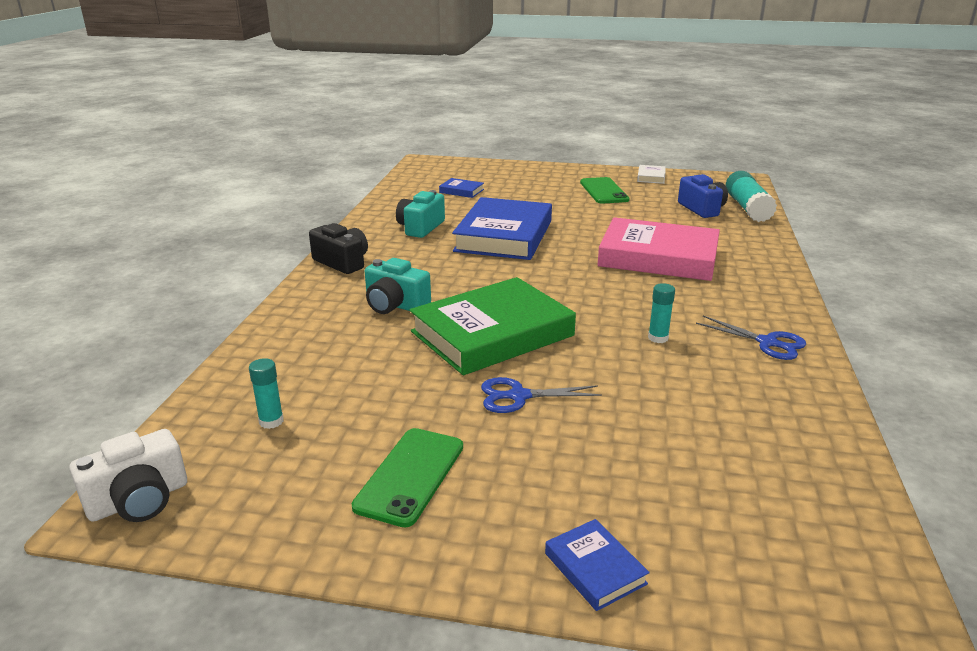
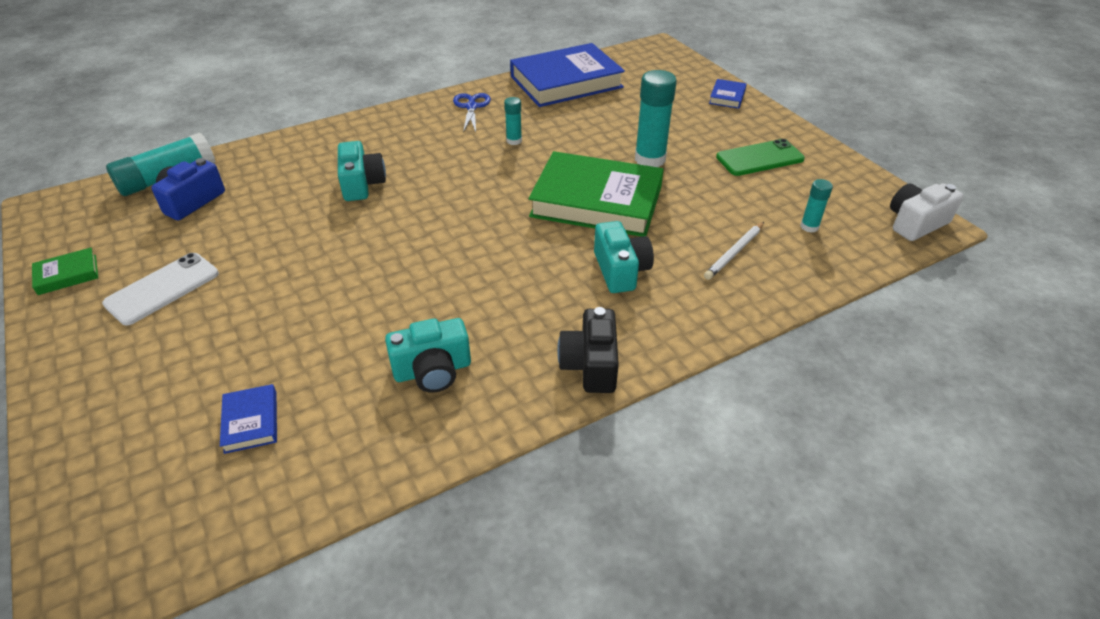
camera: 130 degrees left, 15 degrees up
white camera [69,429,187,522] -> white camera turned 45 degrees counterclockwise [890,183,963,241]
blue book [452,197,552,260] -> blue book moved to [510,43,625,107]
blue scissors [481,377,602,413] -> turquoise glue stick [635,70,677,167]
green phone [580,177,630,204] -> white phone [102,253,219,326]
pink book [598,217,720,281] -> turquoise camera [338,141,386,201]
white book [637,165,666,184] -> green book [32,248,98,295]
none -> white pencil [704,222,764,280]

